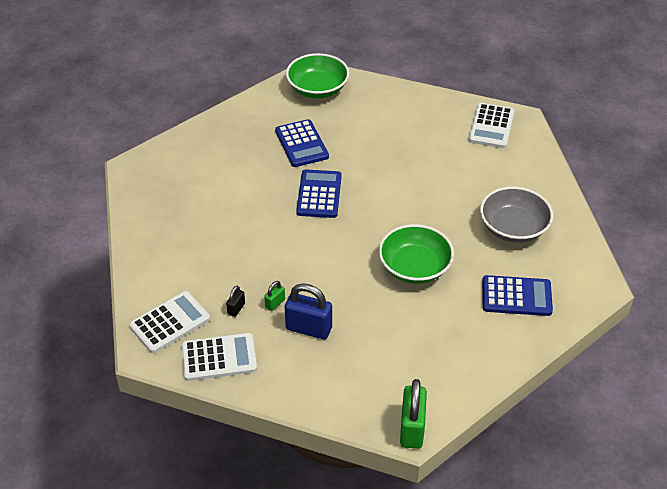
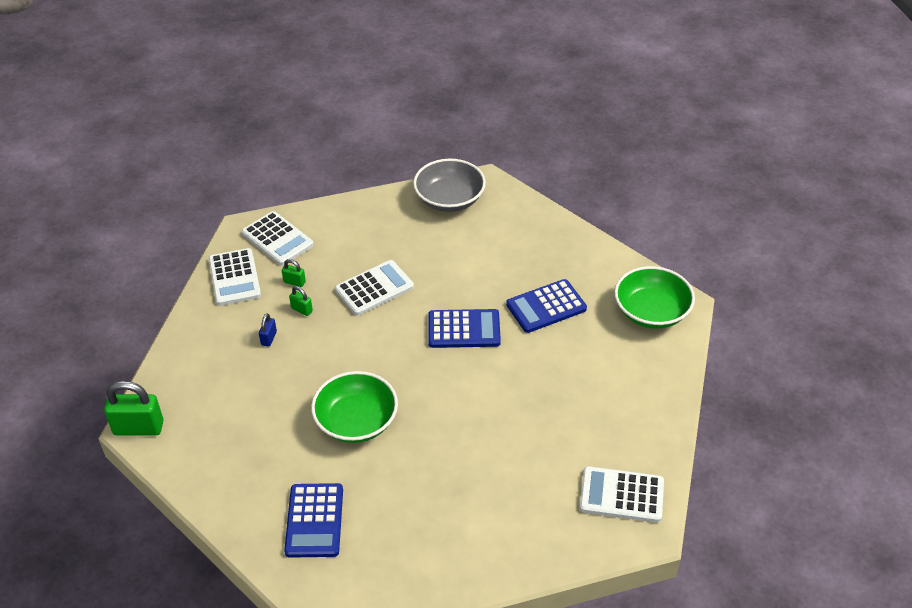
camera: 85 degrees right, 0 degrees up
black padlock [226,286,245,317] -> green padlock [282,259,306,287]
blue padlock [285,283,332,339] -> blue padlock [259,313,277,347], size x0.49
grey bowl [480,187,553,243] -> grey bowl moved to [413,159,486,212]
none -> white calculator [335,260,414,316]

